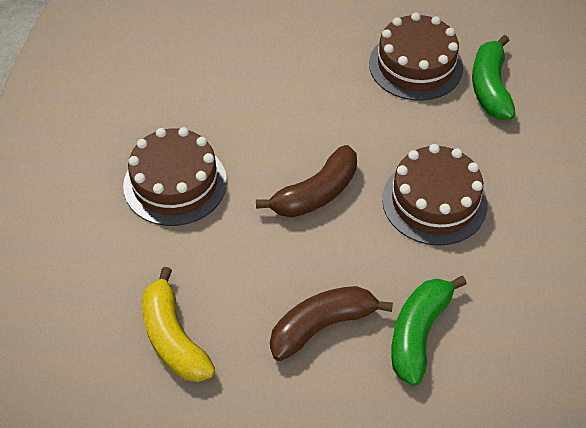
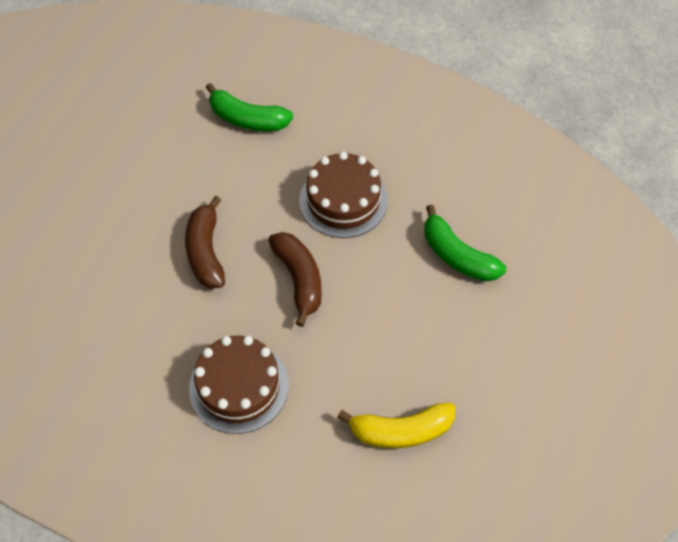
camera: 70 degrees left, 5 degrees up
brown banana [270,286,393,361] -> brown banana moved to [185,196,225,288]
brown cake [369,13,463,101] -> none

